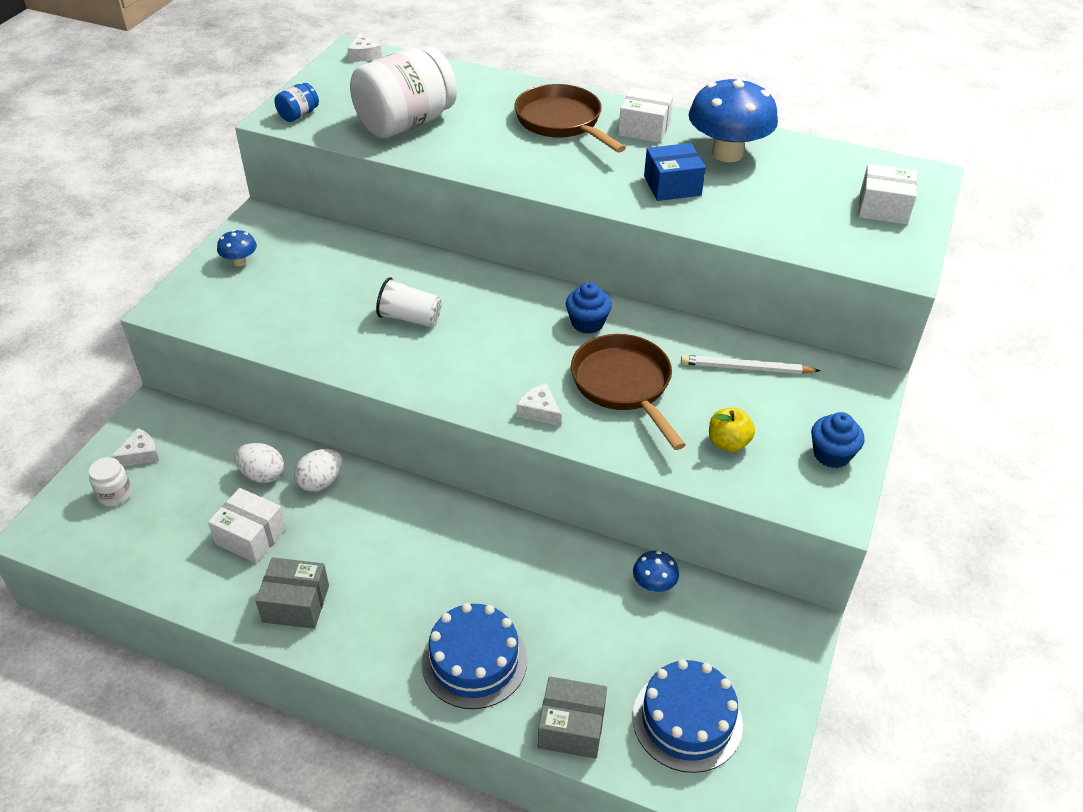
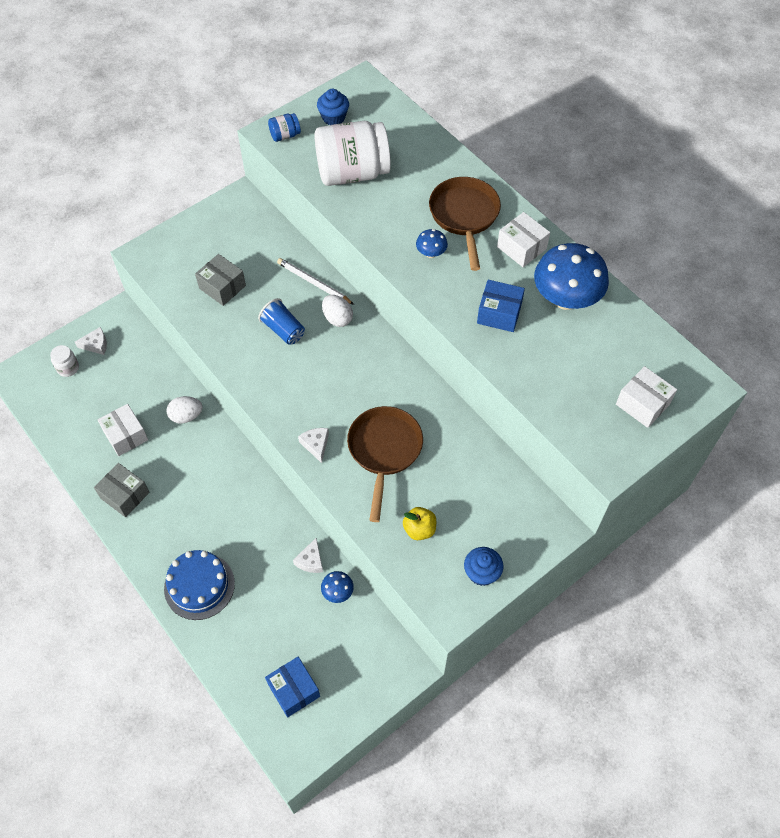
camera: 30 degrees right, 15 degrees up
blue mushroom [217,230,257,266] -> blue mushroom moved to [416,229,448,258]
white egg [235,443,284,483] -> white egg moved to [322,295,353,327]
white cheese [347,32,382,61] -> white cheese moved to [293,538,323,573]
white cup [376,277,442,327] -> blue cup [258,298,305,345]
grey box [538,676,607,759] -> grey box moved to [195,254,246,306]
blue cupcake [566,282,612,334] -> blue cupcake moved to [317,89,349,125]
blue cake [633,659,743,773] -> blue box [265,657,320,717]
white pencil [681,355,820,374] -> white pencil moved to [277,258,354,305]

